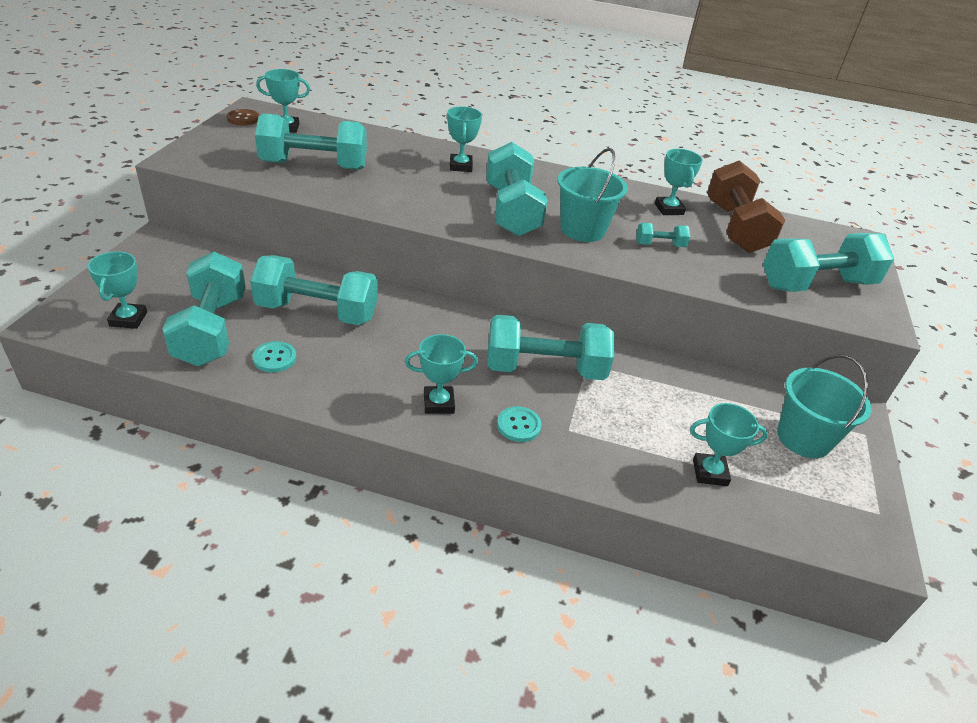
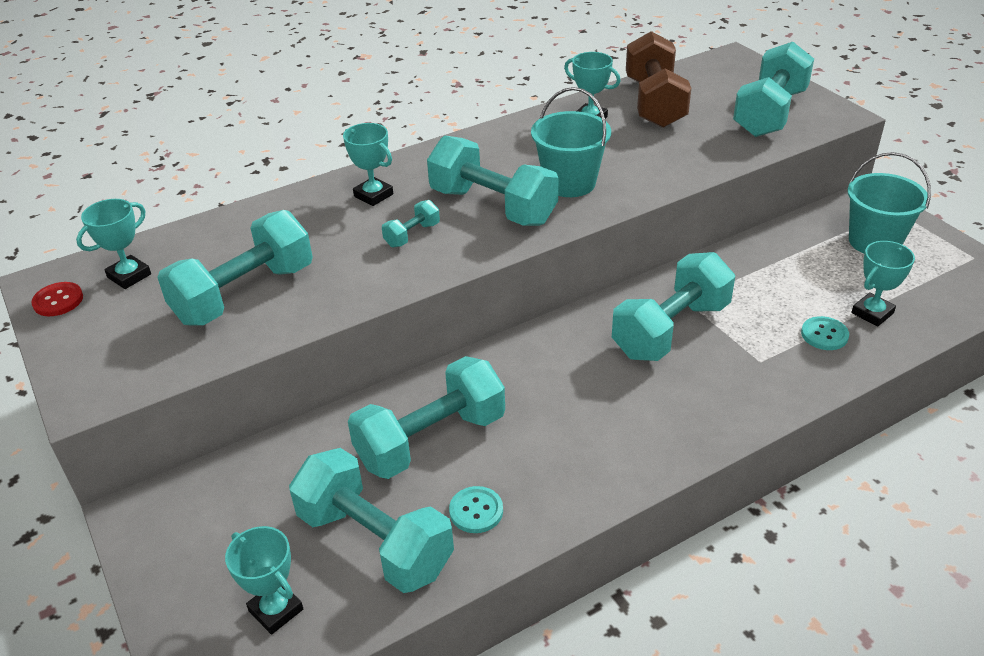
camera: 40 degrees left, 0 degrees up
brown button [227,109,259,125] -> red button [31,282,83,316]
turquoise trophy [405,334,478,414] -> none
turquoise button [497,406,542,442] -> turquoise button moved to [801,316,849,350]
turquoise dumbbell [636,223,690,247] -> turquoise dumbbell moved to [382,200,440,248]
brown dumbbell [707,160,785,253] -> brown dumbbell turned 45 degrees clockwise [626,31,691,128]

